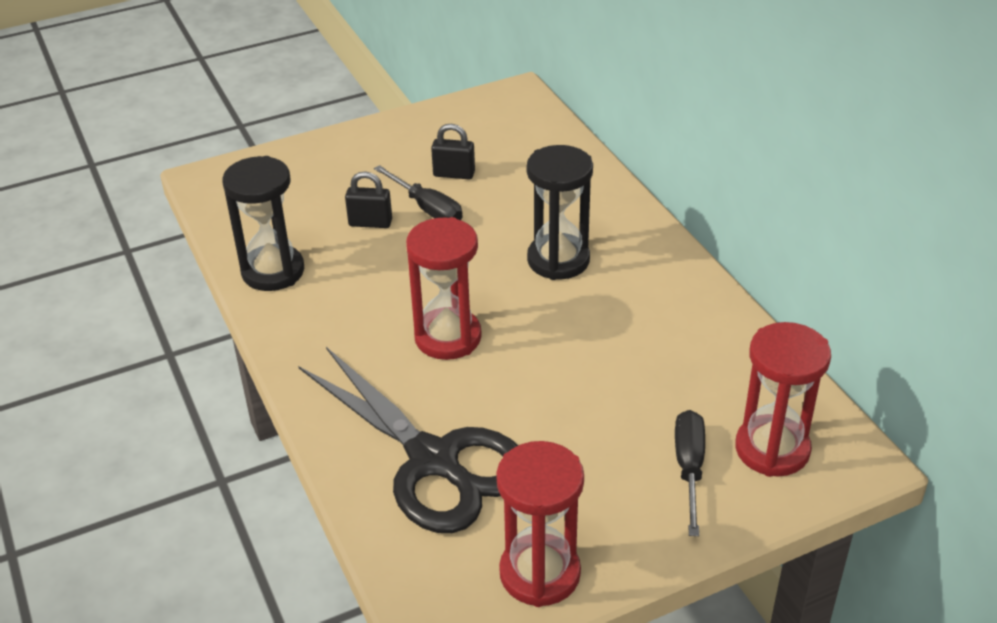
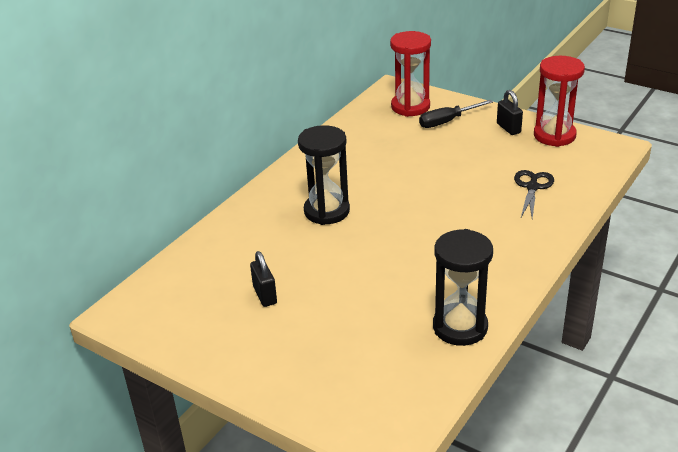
camera: 120 degrees left, 5 degrees down
black scissors [298,347,518,533] -> black scissors [514,170,554,219], size x0.47
black padlock [345,171,392,228] -> black padlock moved to [497,90,523,135]
black screwdriver [374,165,463,220] -> none
red hourglass [406,217,482,360] -> none

